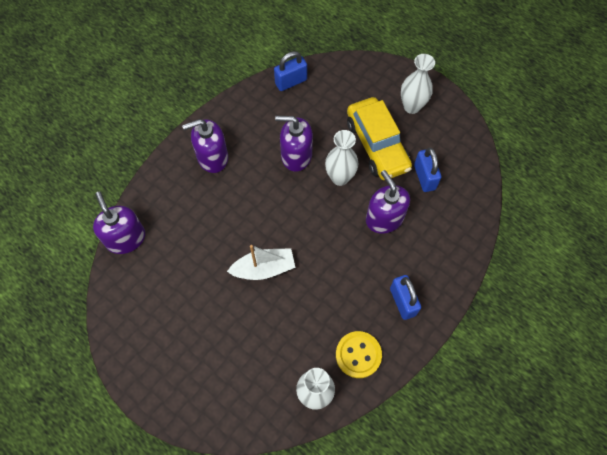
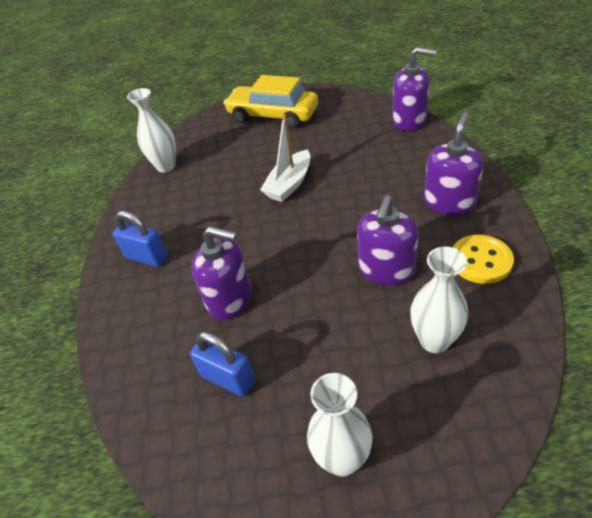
camera: 140 degrees right, 20 degrees down
blue padlock [274,51,307,91] -> none
purple soap dispenser [275,116,313,172] -> purple soap dispenser turned 150 degrees clockwise [357,195,419,286]
white vase [325,130,358,186] -> white vase moved to [410,247,468,353]
yellow button [336,331,382,378] -> yellow button moved to [453,235,514,284]
yellow car [347,97,412,180] -> yellow car moved to [223,75,318,128]

